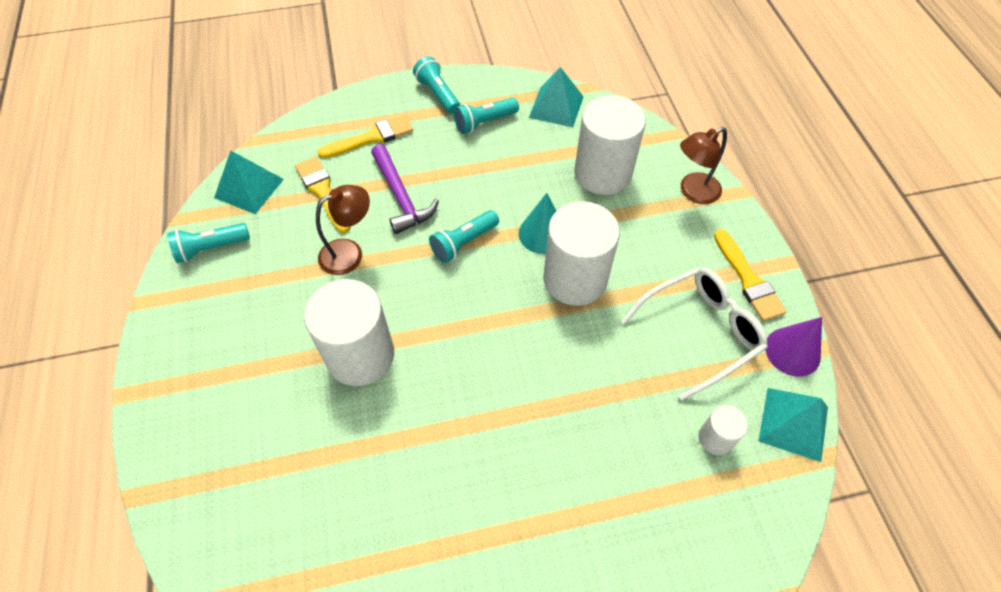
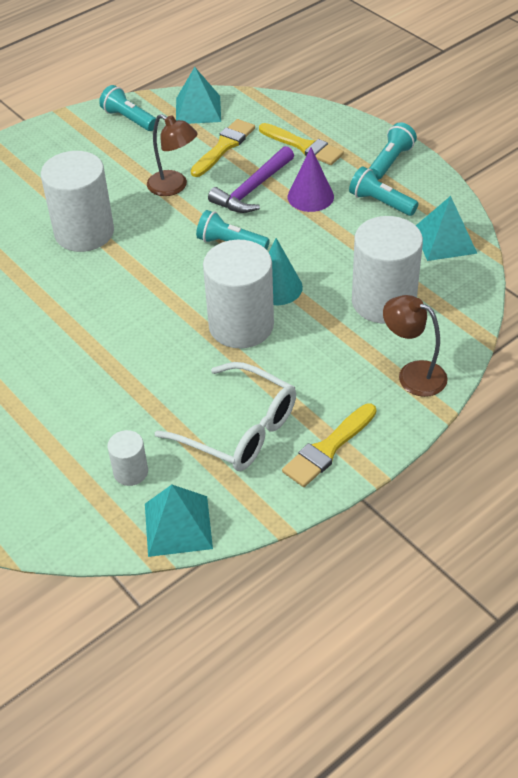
camera: 65 degrees right, 10 degrees down
purple cone [766,317,822,377] -> purple cone moved to [288,147,334,212]

